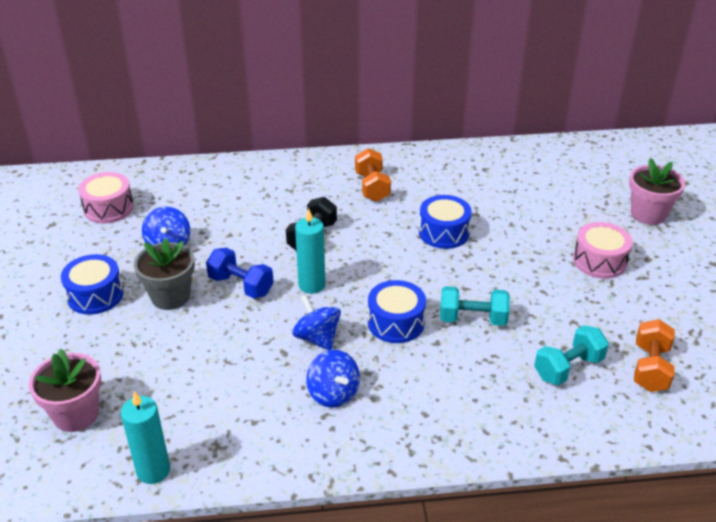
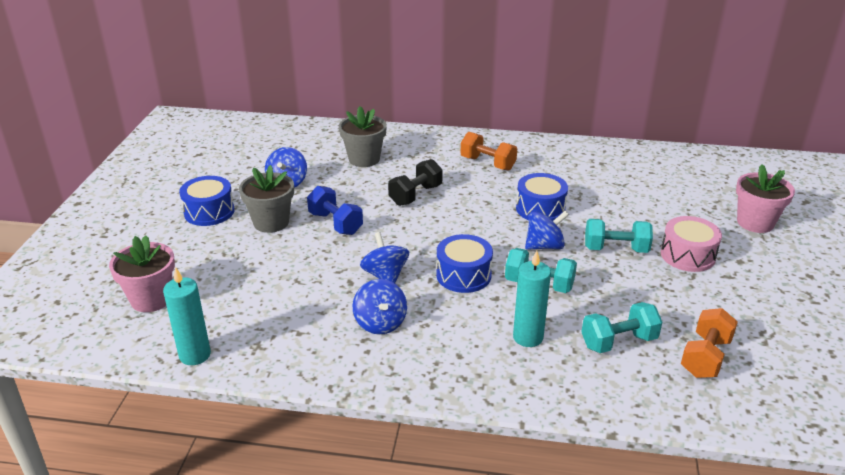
camera: 15 degrees right, 5 degrees down
pink drum [78,172,134,224] -> none
turquoise candle [295,208,325,294] -> turquoise candle moved to [513,251,551,347]
orange dumbbell [355,148,391,202] -> orange dumbbell turned 60 degrees counterclockwise [460,132,517,171]
none -> grey flower pot [339,106,387,167]
none -> blue spinning top [525,210,569,250]
none -> turquoise dumbbell [585,219,653,253]

